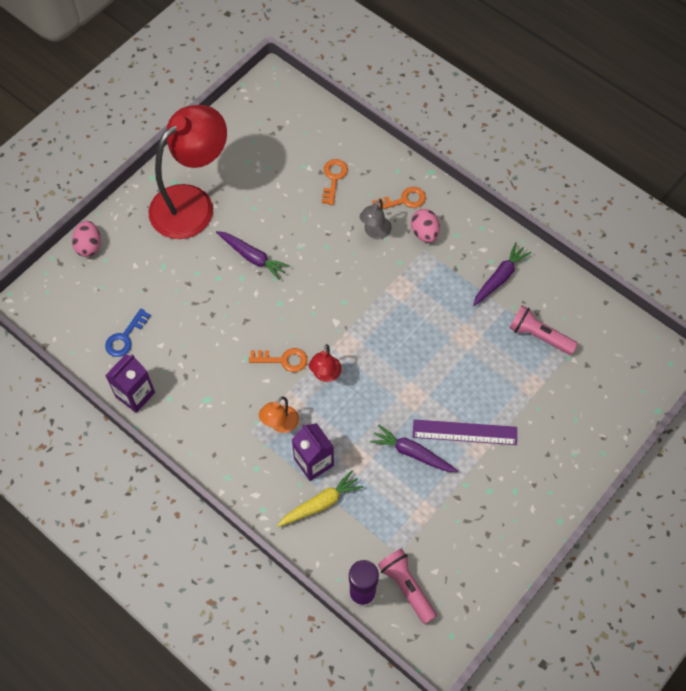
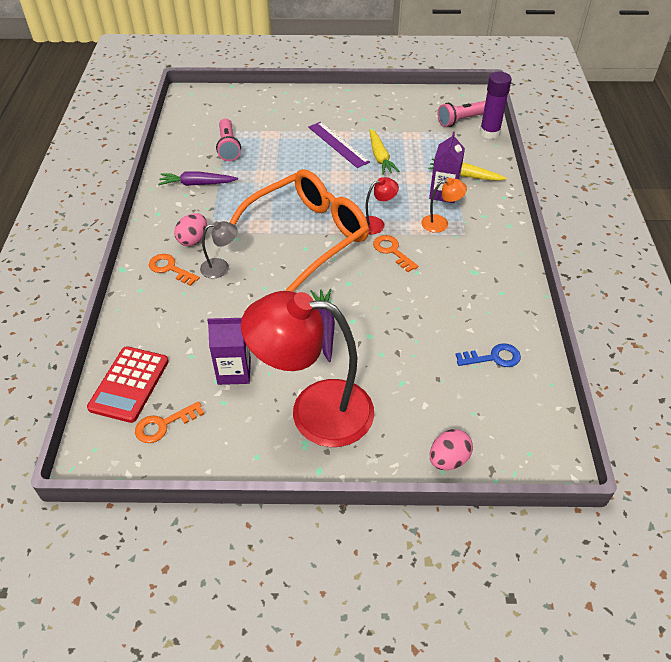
camera: 130 degrees left, 15 degrees down
purple carton [105,354,155,413] -> purple carton moved to [207,317,251,385]
orange key [322,159,348,205] -> orange key moved to [135,401,204,443]
purple carrot [370,425,458,472] -> yellow carrot [369,129,400,175]
pink flashlight [378,549,437,624] -> pink flashlight turned 45 degrees clockwise [438,101,486,127]
none -> red calculator [87,346,169,423]
none -> orange glasses [229,169,369,292]

